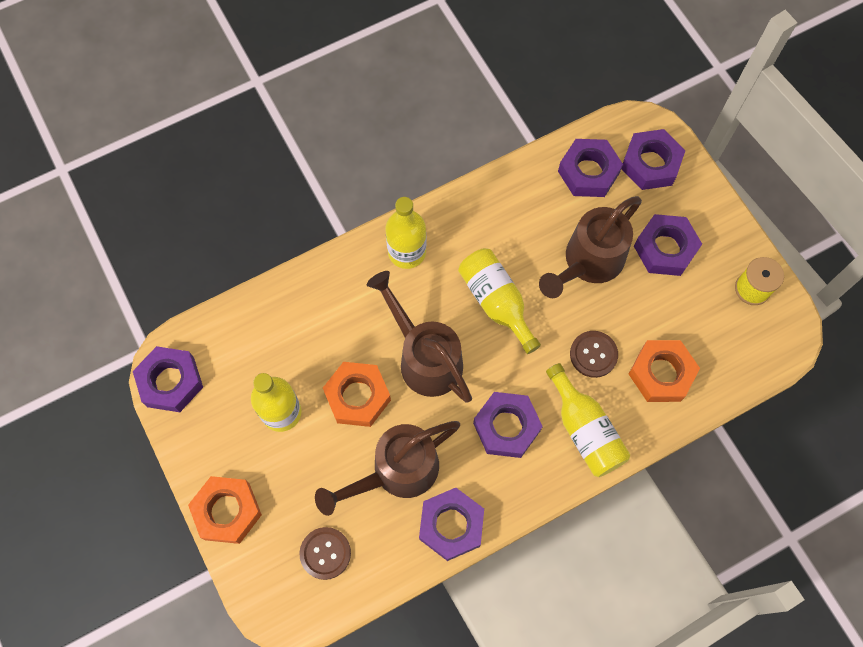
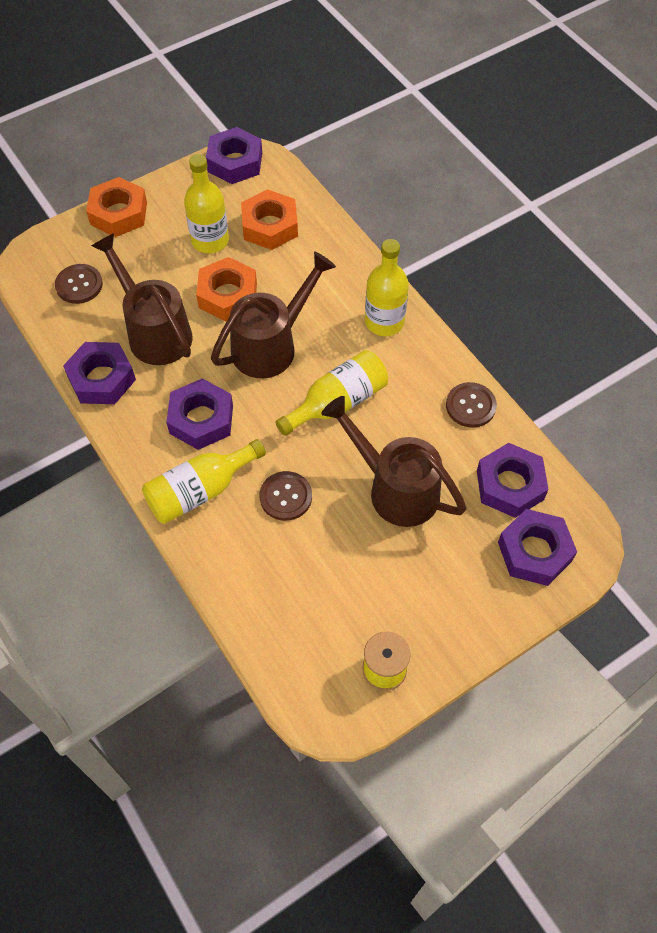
camera: 85 degrees right, 10 degrees down
orange nut [629,340,700,402] -> orange nut moved to [241,189,298,250]
purple nut [634,214,702,276] -> none
none -> brown button [446,382,497,428]

